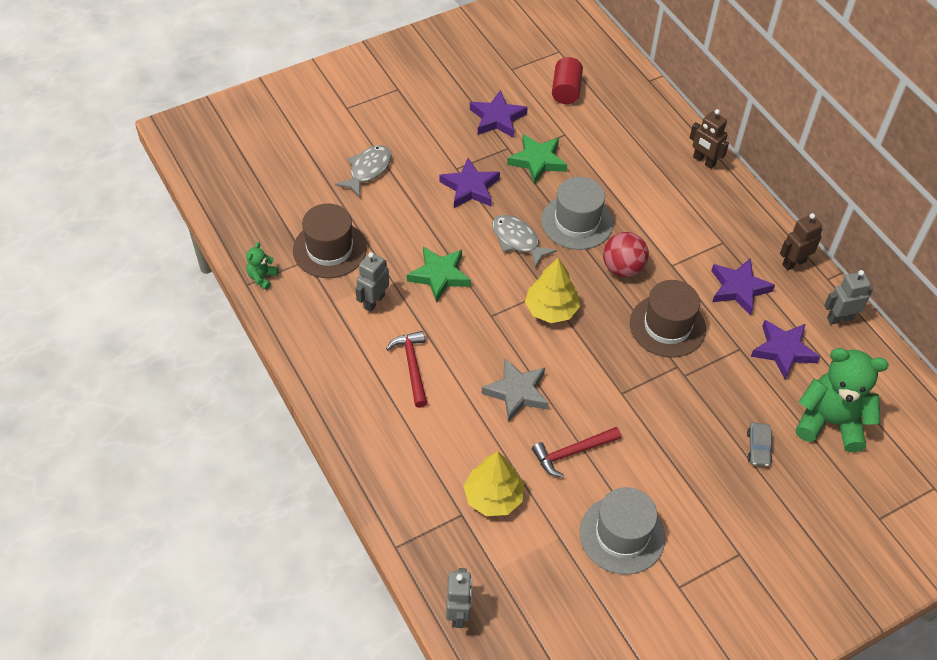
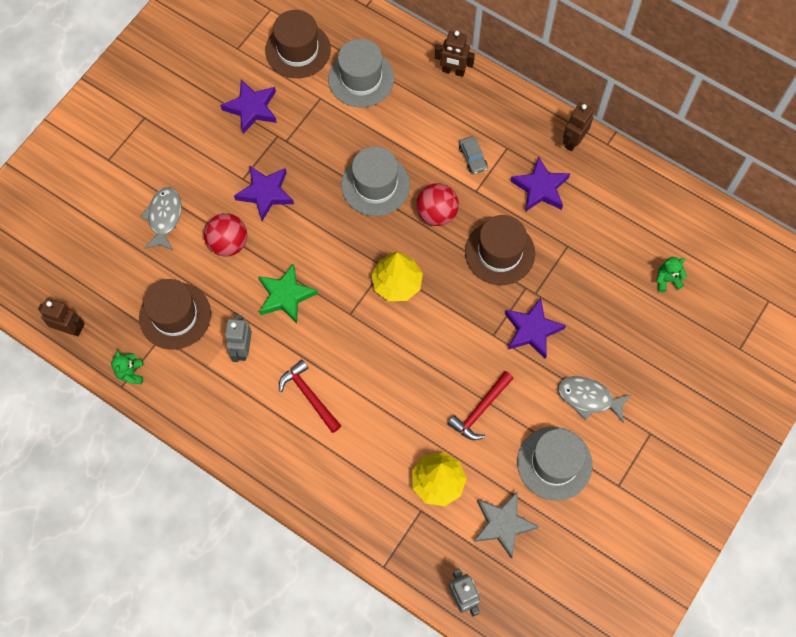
camera: 25 degrees left, 15 degrees up
grey star [481,358,549,422] -> grey star moved to [474,492,539,559]
grey fish [492,215,557,268] -> grey fish moved to [558,376,632,423]
green star [507,134,567,184] -> none
red cylinder [552,57,583,104] -> brown hat [265,10,331,78]
grey car [747,422,772,467] -> grey car moved to [459,136,488,174]
purple star [751,320,820,379] -> purple star moved to [505,298,566,359]
green teddy bear [796,348,889,452] -> green teddy bear [656,257,687,292], size x0.44
grey robot [824,270,873,325] -> none
none -> brown robot [38,298,85,336]
none -> red ball [204,213,247,256]
none -> grey hat [328,39,394,107]

